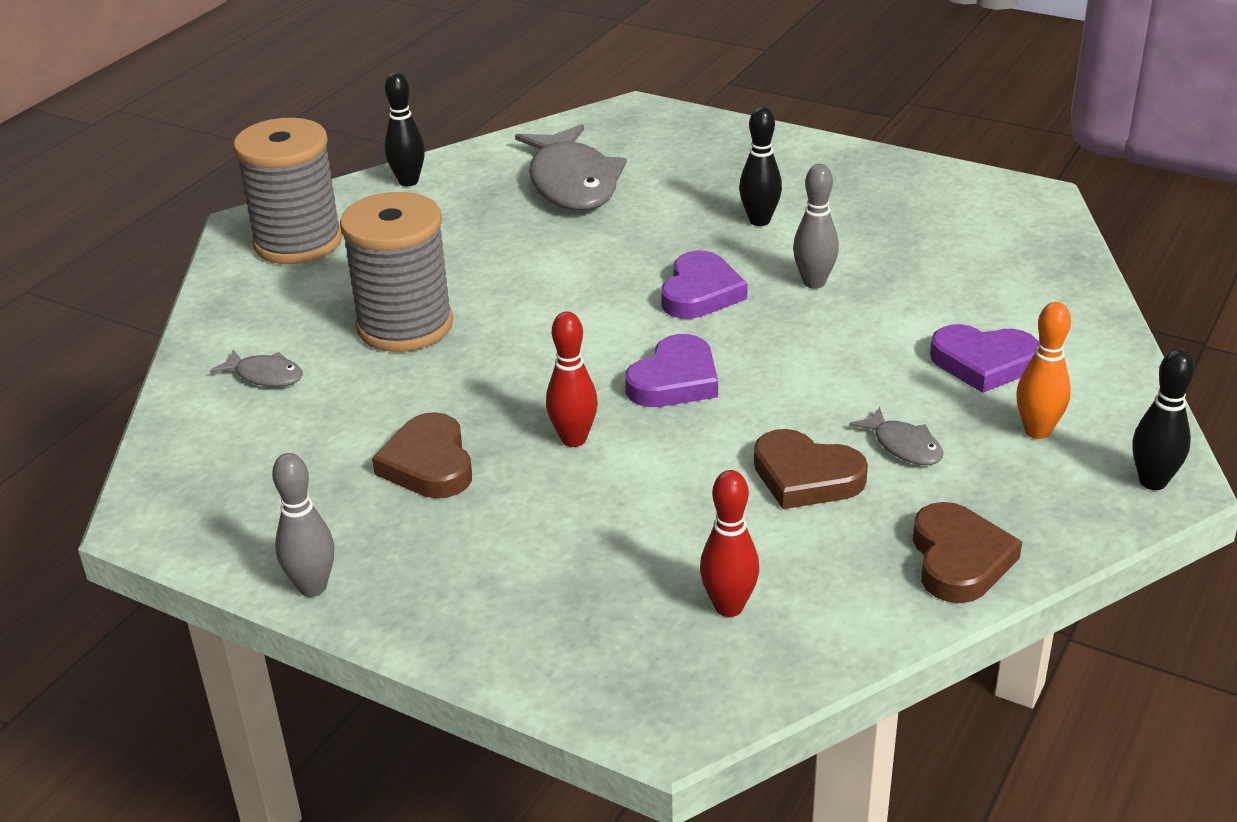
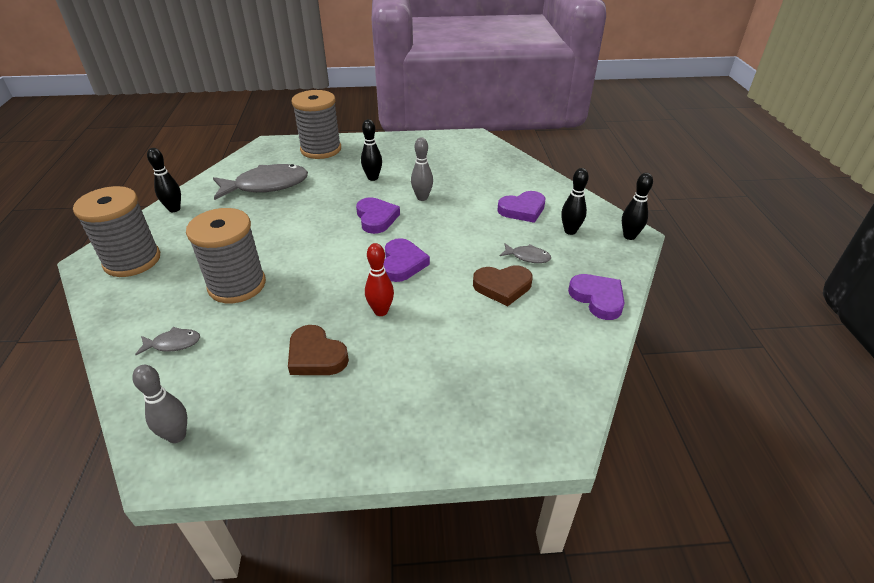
camera: 35 degrees left, 5 degrees up
grey bowling pin [272,453,334,597] -> grey bowling pin moved to [132,365,187,443]
grey fish [515,124,627,210] -> grey fish turned 60 degrees counterclockwise [213,164,308,200]
red bowling pin [700,470,759,617] -> none
brown heart [913,502,1022,603] -> purple heart [568,274,625,320]
orange bowling pin [1016,302,1071,439] -> black bowling pin [561,168,589,235]
none -> grey spool [291,90,341,159]

